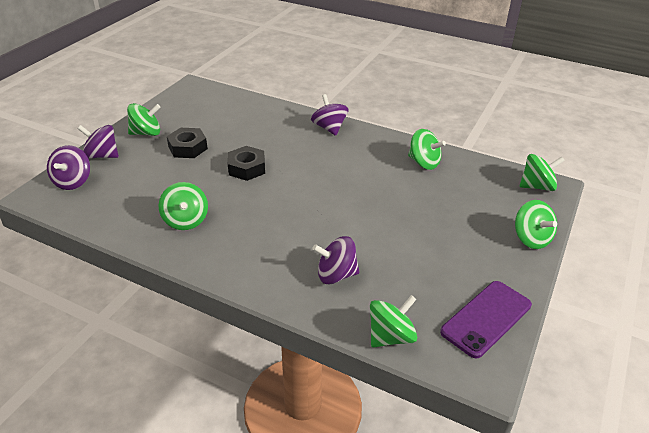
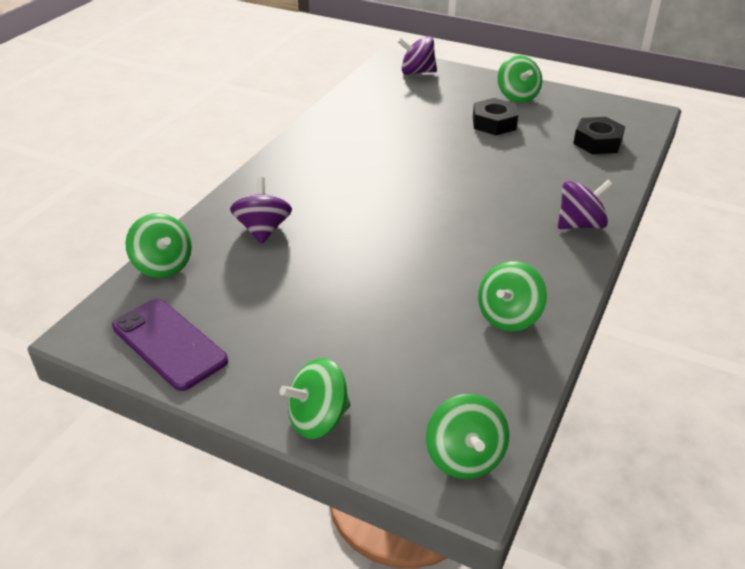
camera: 90 degrees right, 0 degrees up
purple spinning top [78,125,119,159] -> none
green spinning top [159,182,208,230] -> none
black nut [228,146,265,181] -> black nut moved to [573,117,625,154]

